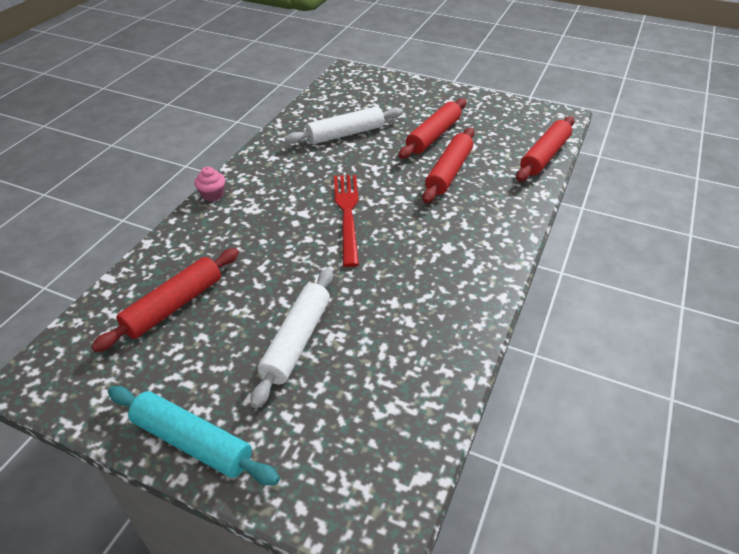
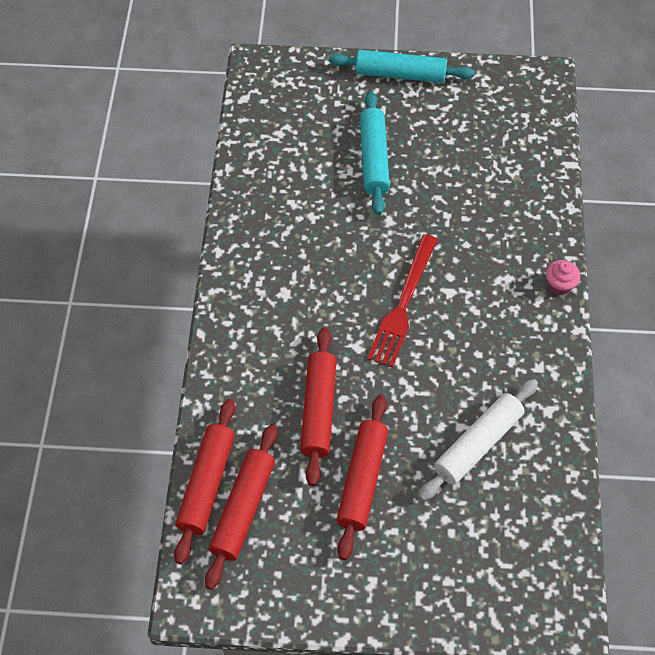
camera: 160 degrees right, 15 degrees up
red rolling pin [91,248,239,352] -> red rolling pin moved to [205,424,278,590]
white rolling pin [251,268,333,408] -> turquoise rolling pin [360,91,390,215]
red fork [334,175,359,267] -> red fork turned 45 degrees clockwise [367,234,438,368]

